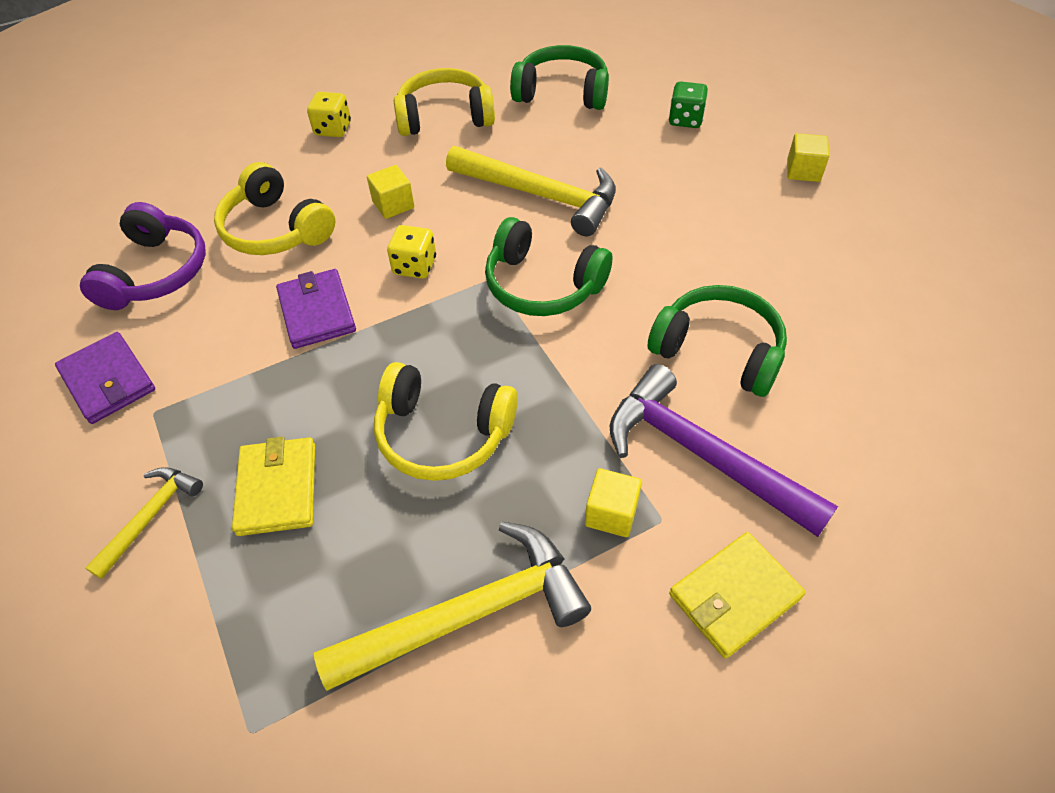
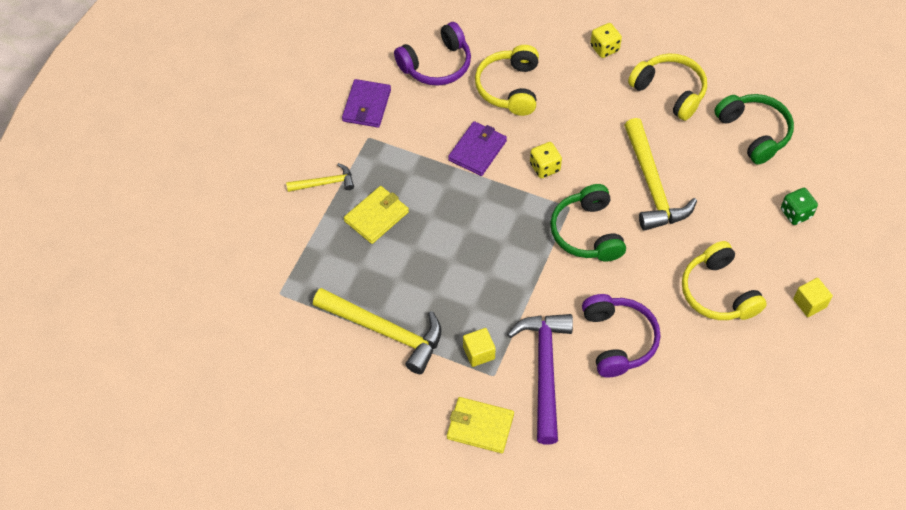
camera: 50 degrees right, 5 degrees up
yellow cube [367,165,414,219] -> none
yellow headphones [374,362,518,481] -> yellow headphones moved to [682,241,767,320]
green headphones [648,285,787,397] -> purple headphones [582,294,660,378]

